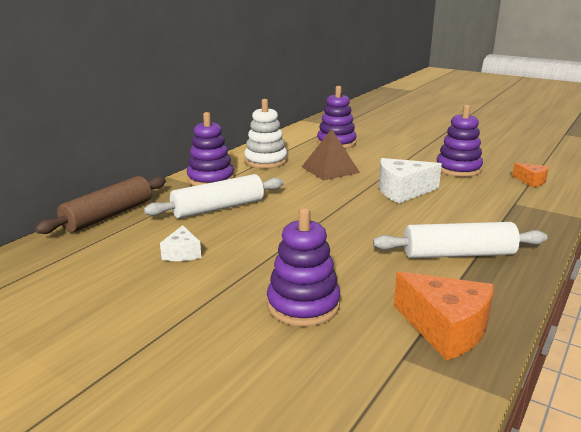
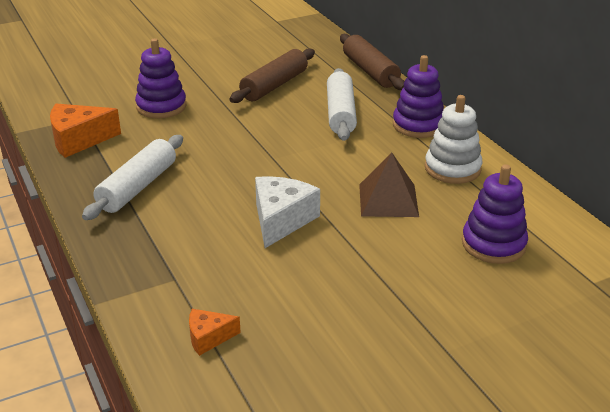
camera: 120 degrees right, 10 degrees up
white cheese [160,225,201,261] -> brown rolling pin [229,48,315,103]
purple stacking toy [437,105,483,177] -> none

